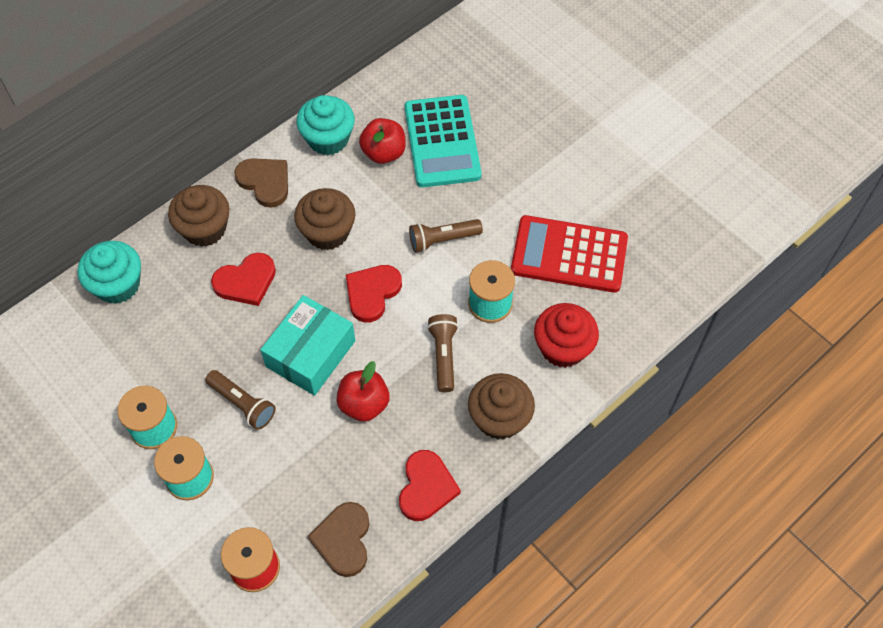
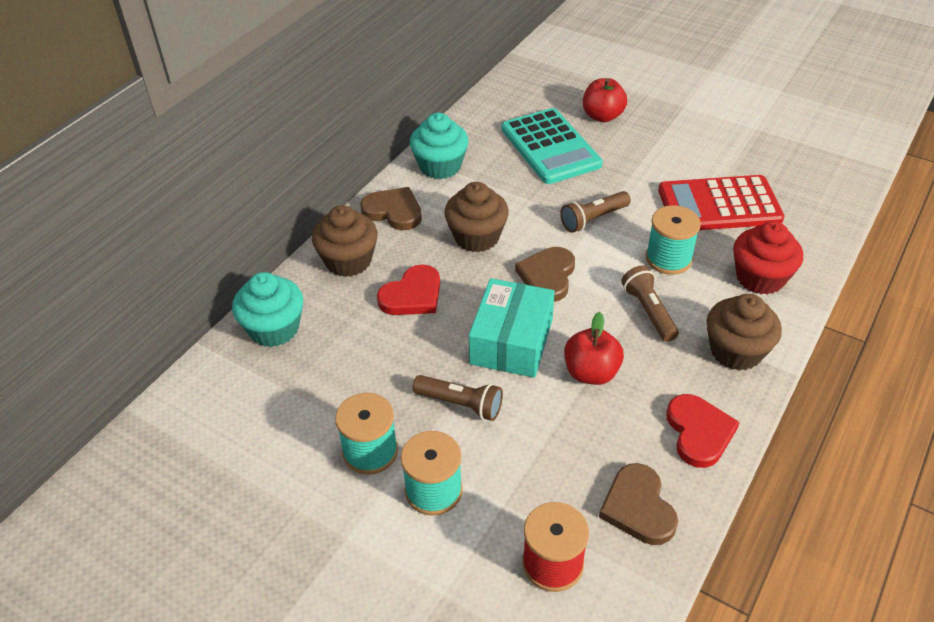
camera: 15 degrees left, 15 degrees down
red heart [346,265,402,322] -> brown heart [515,247,575,302]
red apple [359,118,406,164] -> red apple moved to [583,78,627,122]

